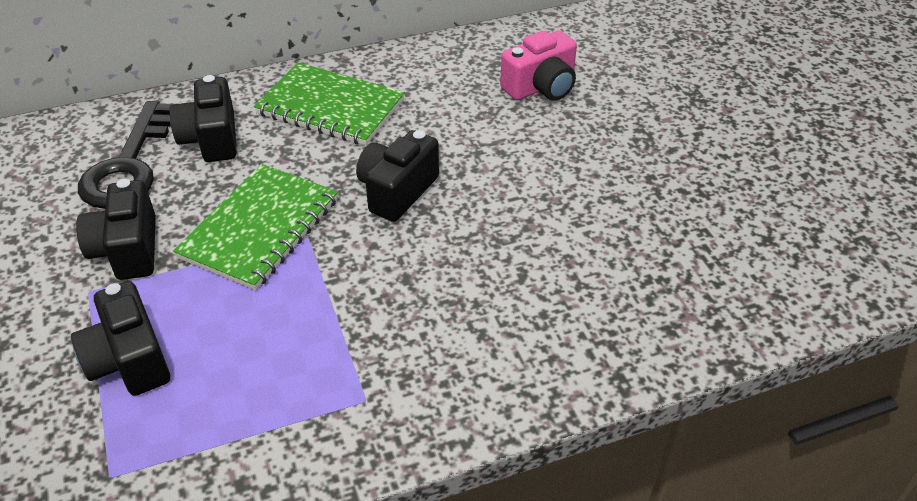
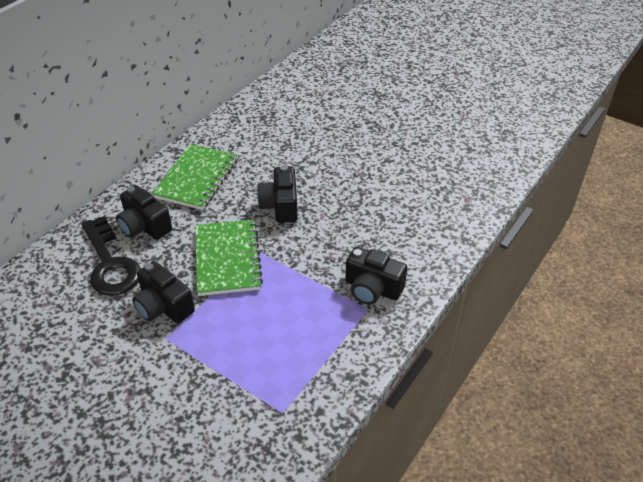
camera: 35 degrees left, 0 degrees up
black camera [71,281,170,396] -> black camera moved to [345,247,407,304]
green notebook [254,62,405,146] -> green notebook turned 60 degrees counterclockwise [152,144,238,210]
pink camera [500,30,577,101] -> none

